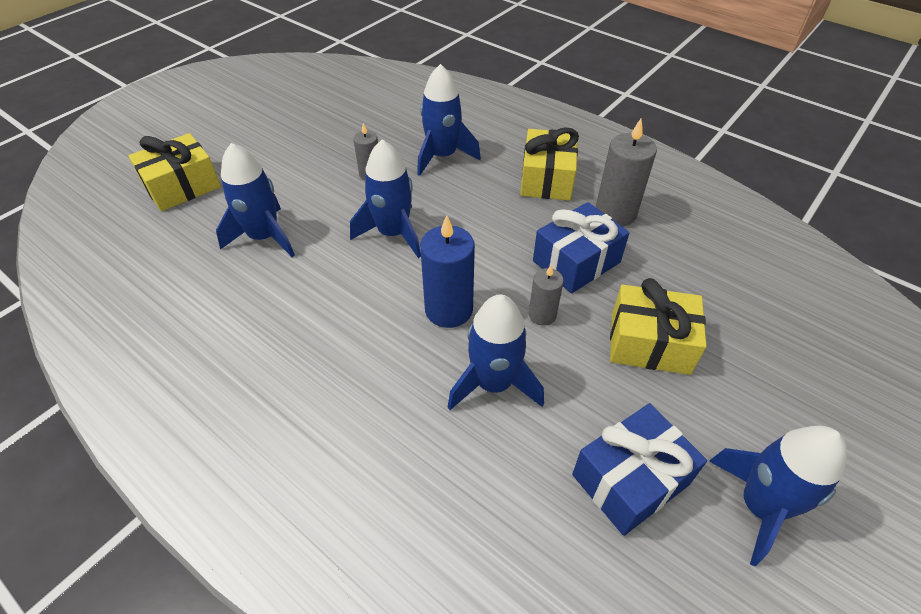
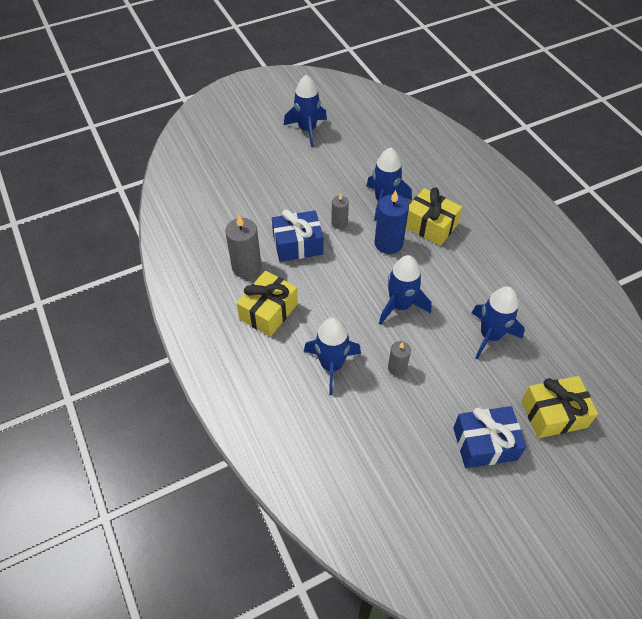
camera: 155 degrees left, 5 degrees up
blue gift [572,403,707,536] -> blue gift moved to [453,406,526,468]
yellow gift [610,278,707,375] -> yellow gift moved to [406,188,462,246]

